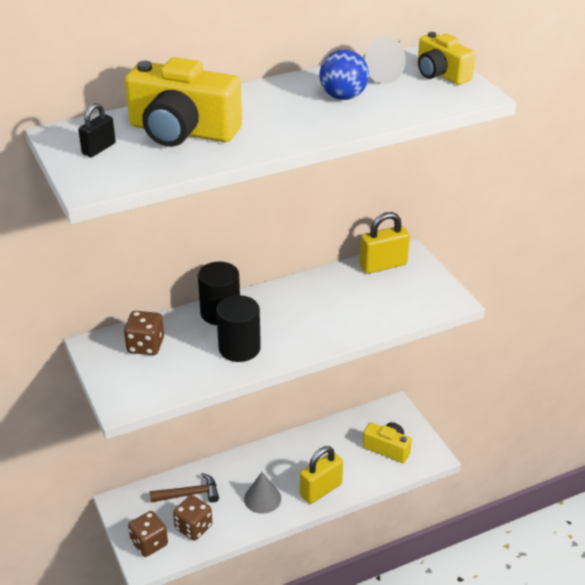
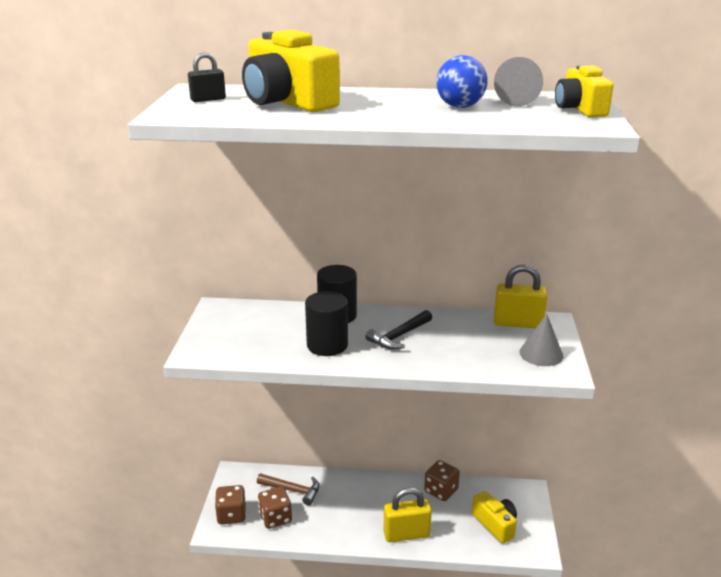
camera: 30 degrees right, 10 degrees down
brown dice [124,311,164,355] -> brown dice moved to [424,460,460,501]
grey cone [244,472,281,514] -> grey cone moved to [519,314,563,366]
none -> black hammer [365,310,432,350]

